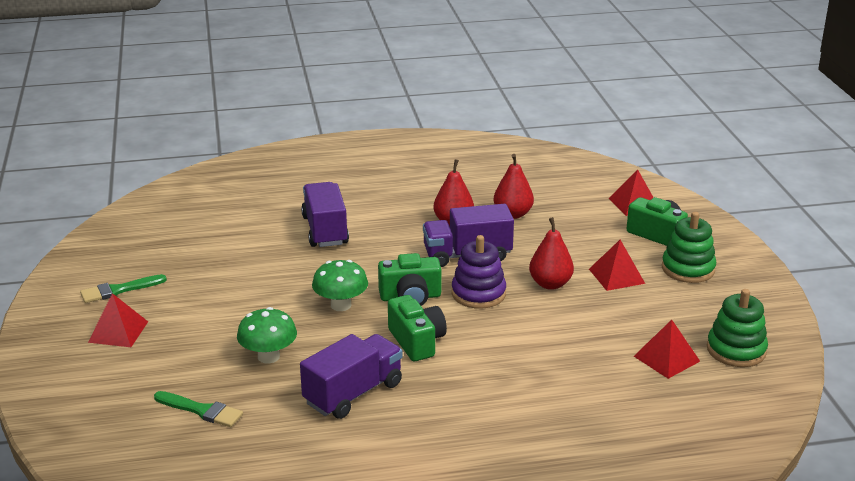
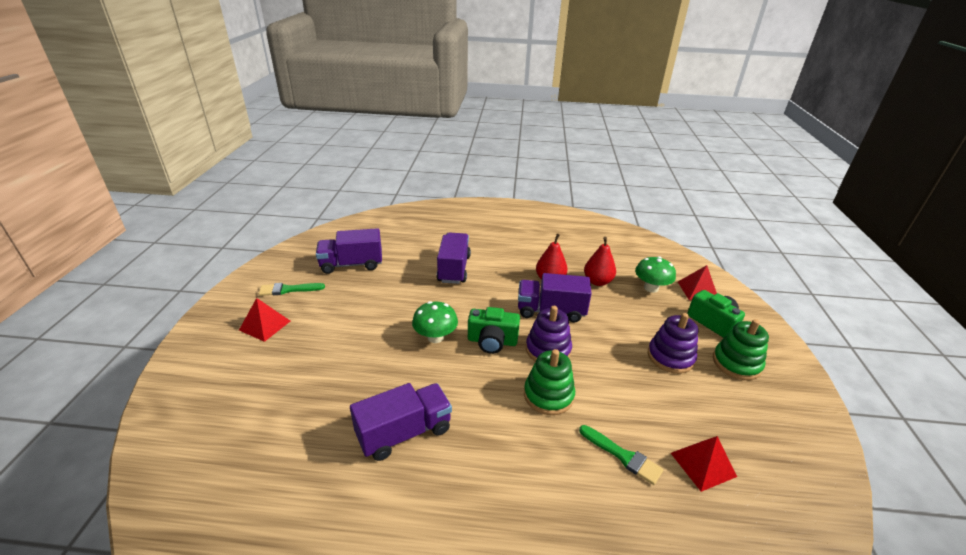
camera: 15 degrees right, 5 degrees up
green brush [154,391,243,427] -> green brush moved to [579,425,663,485]
green mushroom [237,307,297,363] -> green mushroom moved to [635,256,676,293]
green camera [388,295,447,361] -> none
red pear [529,217,574,290] -> none
red pyramid [589,240,645,291] -> purple stacking toy [647,313,698,374]
green stacking toy [707,289,768,367] -> green stacking toy moved to [524,349,575,415]
none -> purple truck [316,228,382,274]

